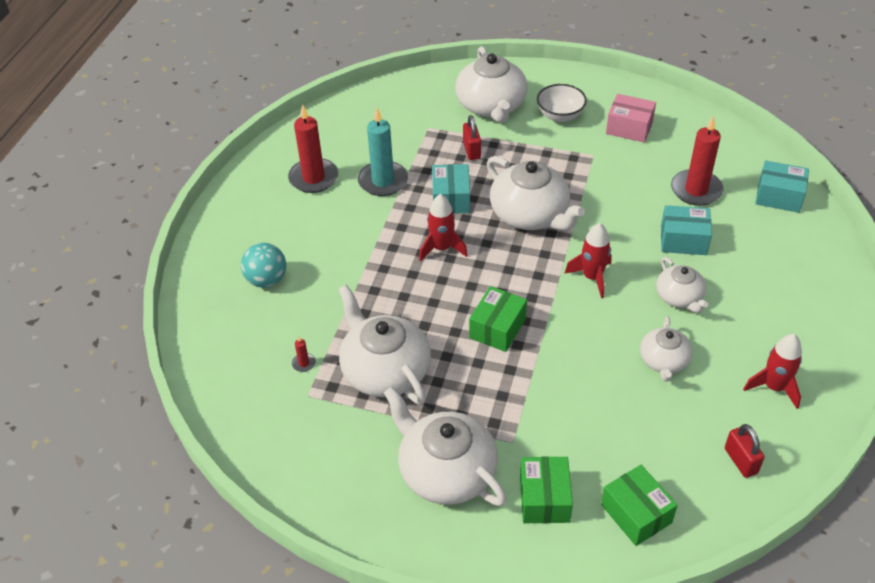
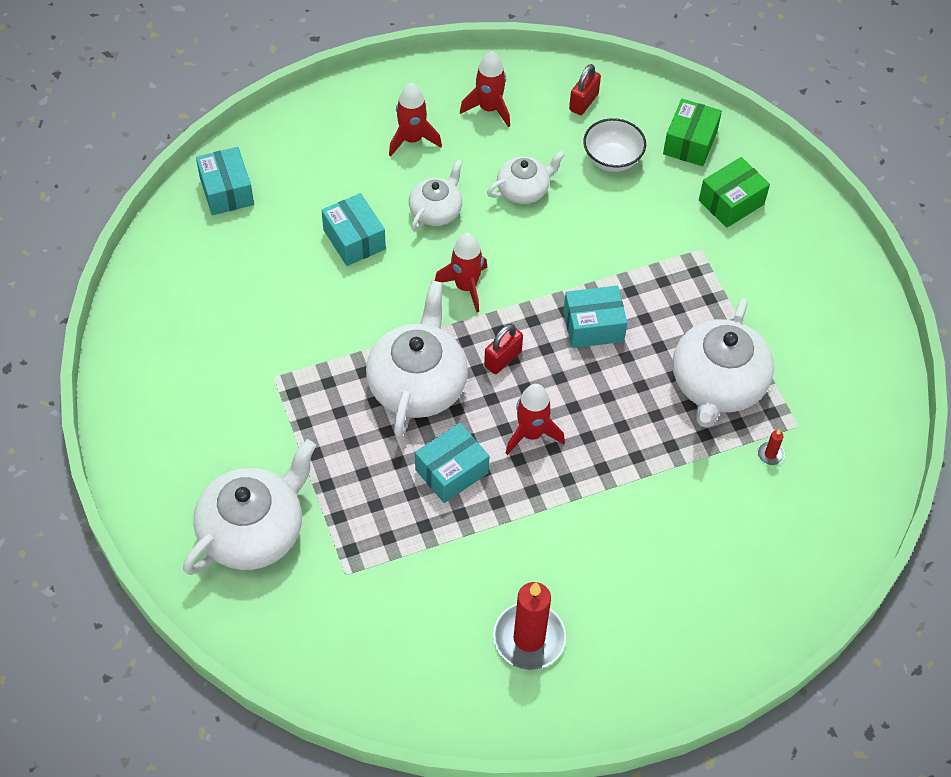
camera: 130 degrees left, 10 degrees up
turquoise ball [241,243,286,288] -> none
turquoise candle [358,108,408,196] -> none
white teapot [384,386,507,506] -> none
red padlock [463,115,481,160] -> red padlock moved to [484,324,523,374]
green box [469,286,527,352] -> turquoise box [563,286,627,348]
white bowl [537,84,587,122] -> white bowl moved to [583,118,646,172]
pink box [606,94,656,143] -> none
red candle [671,116,724,206] -> none
none -> red rocket [389,83,442,157]

